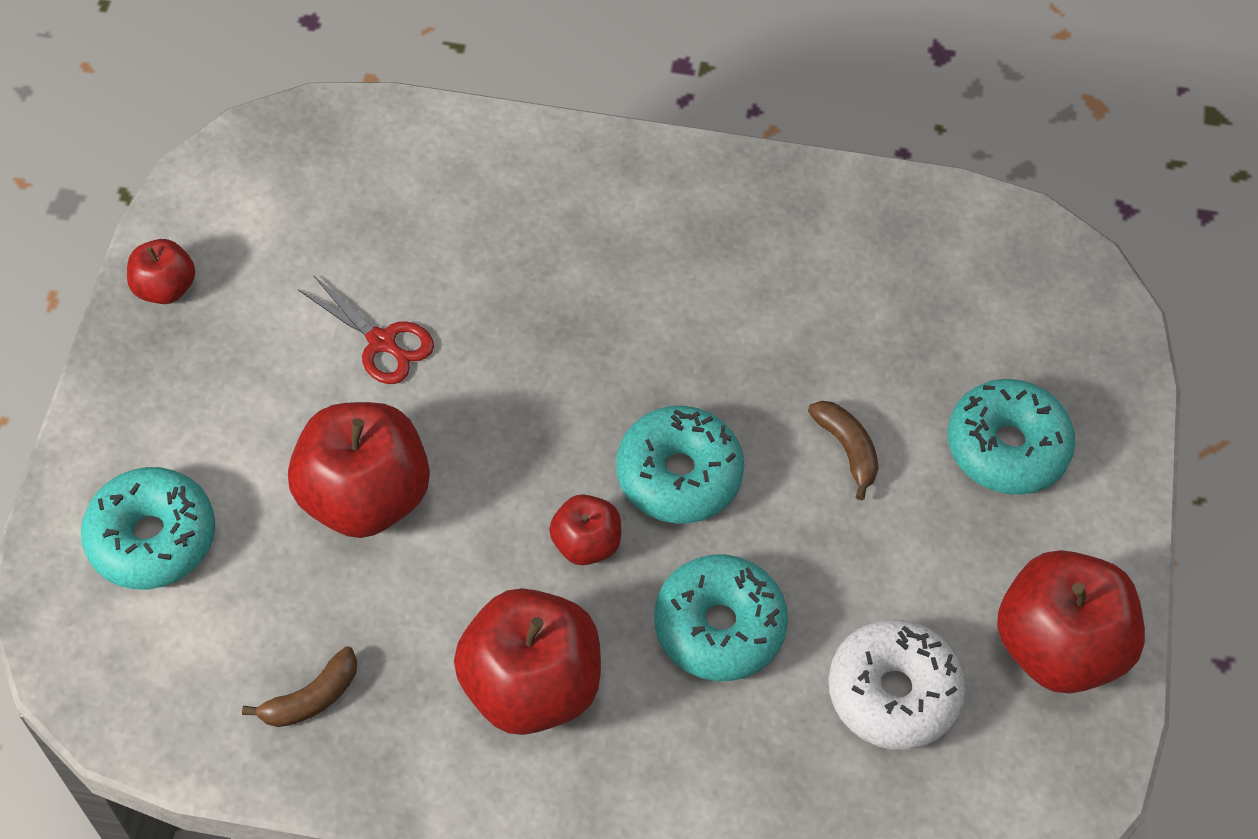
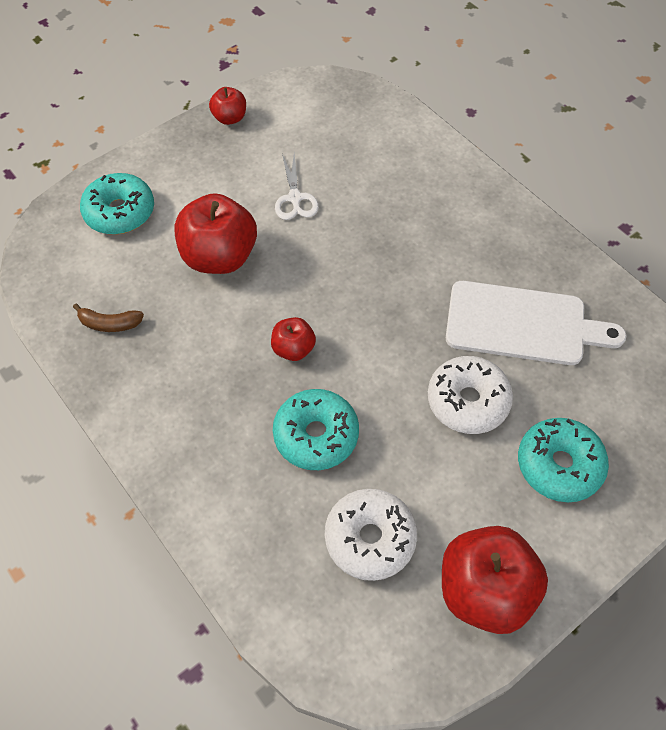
camera: 45 degrees right, 0 degrees up
red scissors [298,275,434,384] -> white scissors [275,153,319,220]
red apple [454,588,601,735] -> none
turquoise donut [616,406,744,523] -> none
brown banana [808,401,878,500] -> white donut [428,356,513,434]
none -> white cutting board [446,281,626,365]

